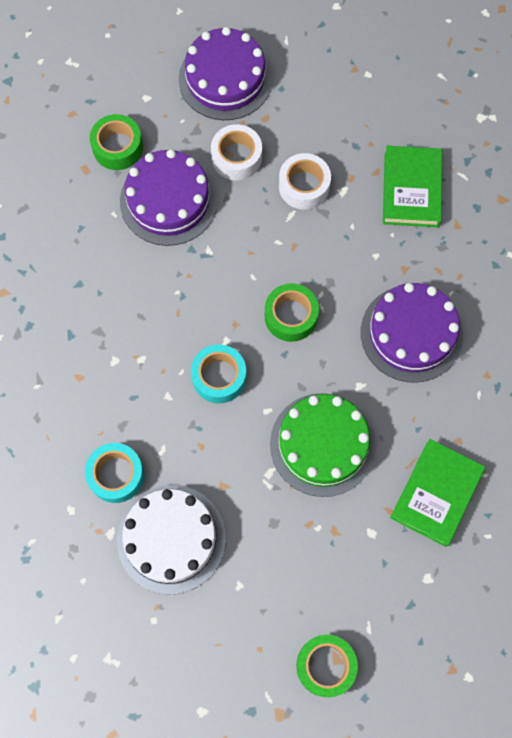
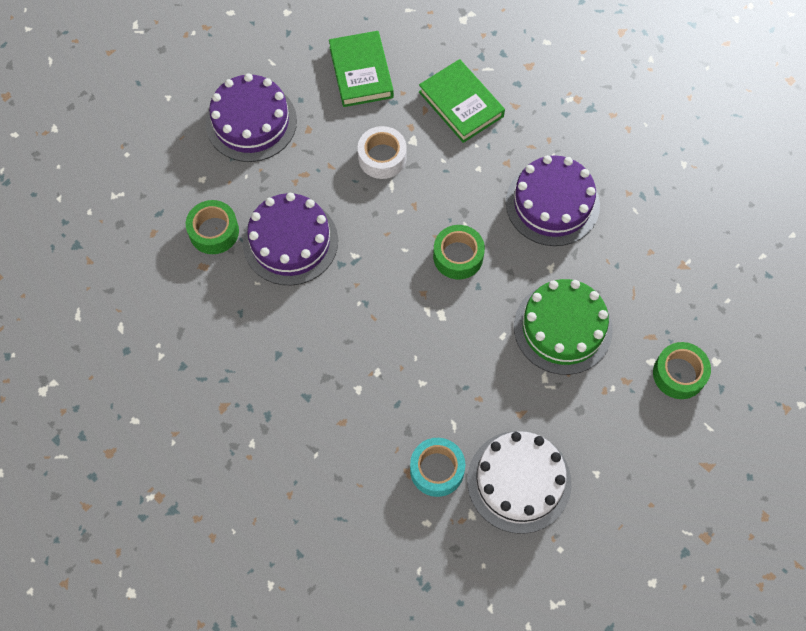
camera: 40 degrees left, 5 degrees down
turquoise tape [191,344,246,403] -> none
white tape [211,124,262,180] -> none
green tape [296,635,358,697] -> green tape moved to [653,342,711,399]
green book [390,439,485,547] -> green book moved to [329,31,394,107]

